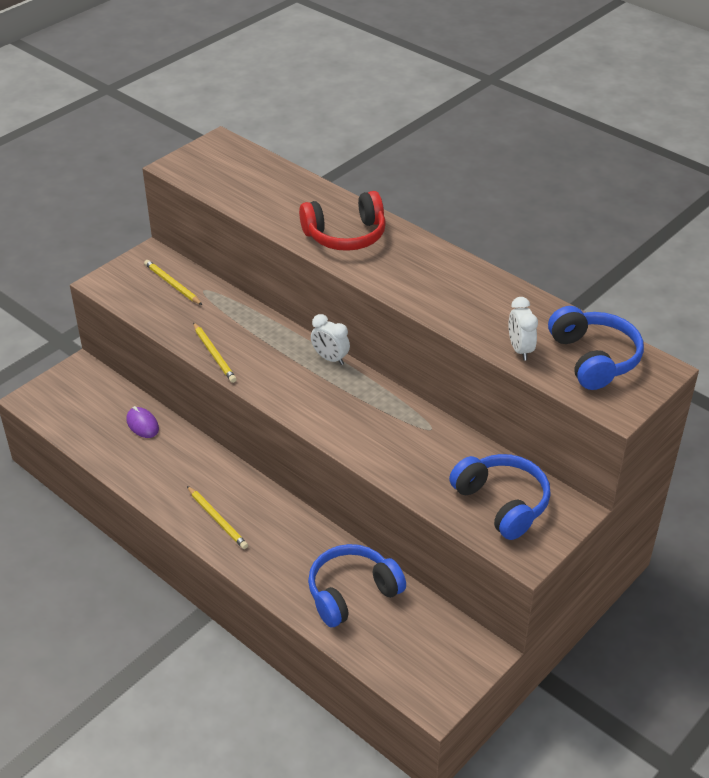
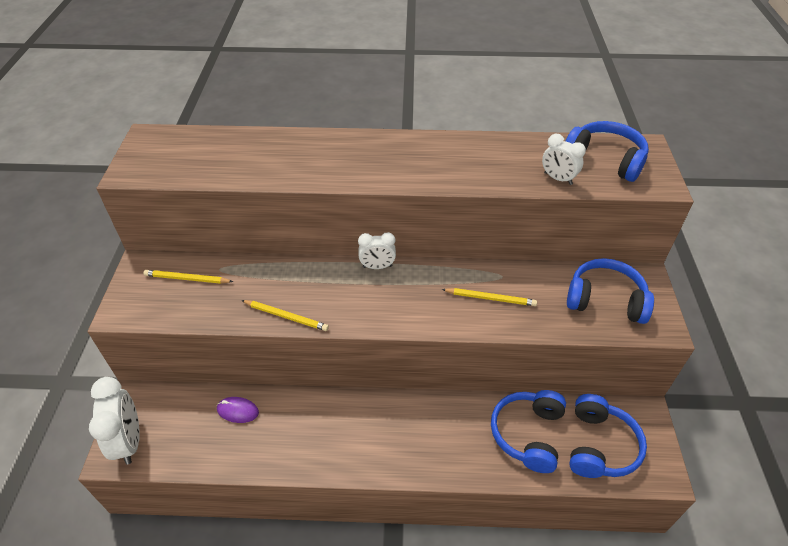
camera: 40 degrees left, 5 degrees up
yellow pencil [187,486,248,549] -> yellow pencil moved to [442,288,537,306]
red headphones [299,191,386,251] -> none
none -> white clock [89,377,140,465]
none -> blue headphones [569,394,647,478]

